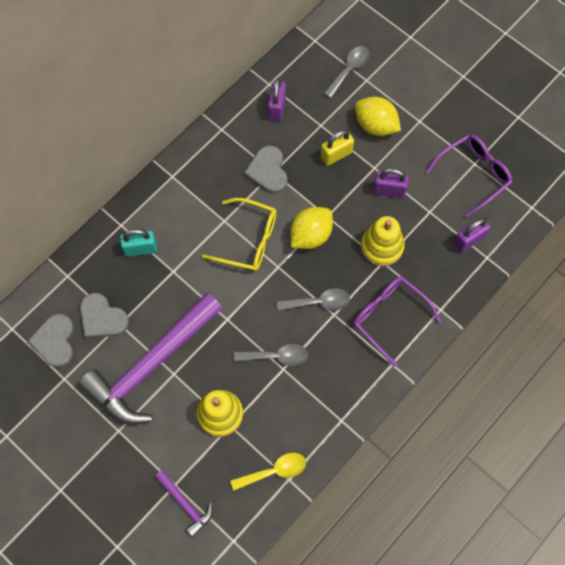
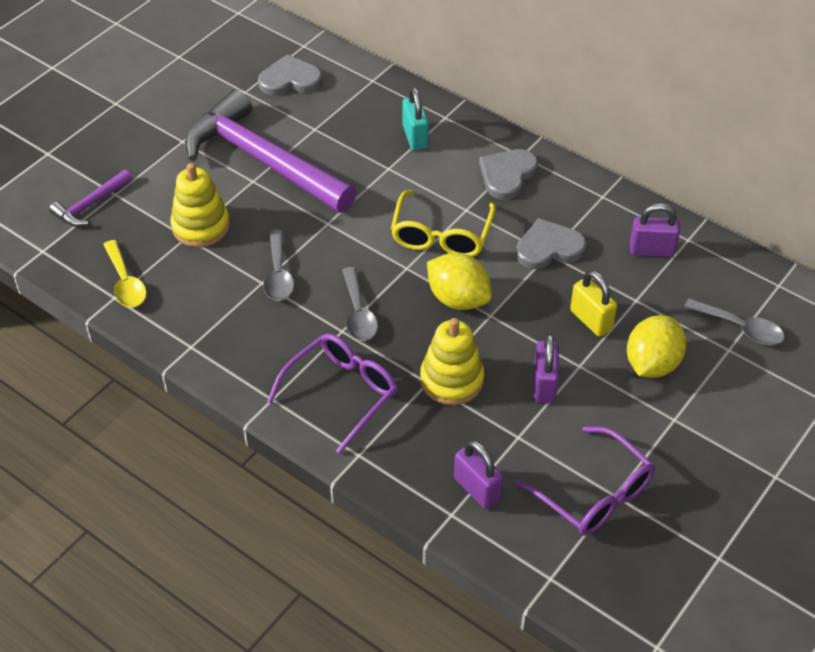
camera: 85 degrees right, 20 degrees down
grey heart [80,293,129,338] -> grey heart moved to [479,149,538,200]

